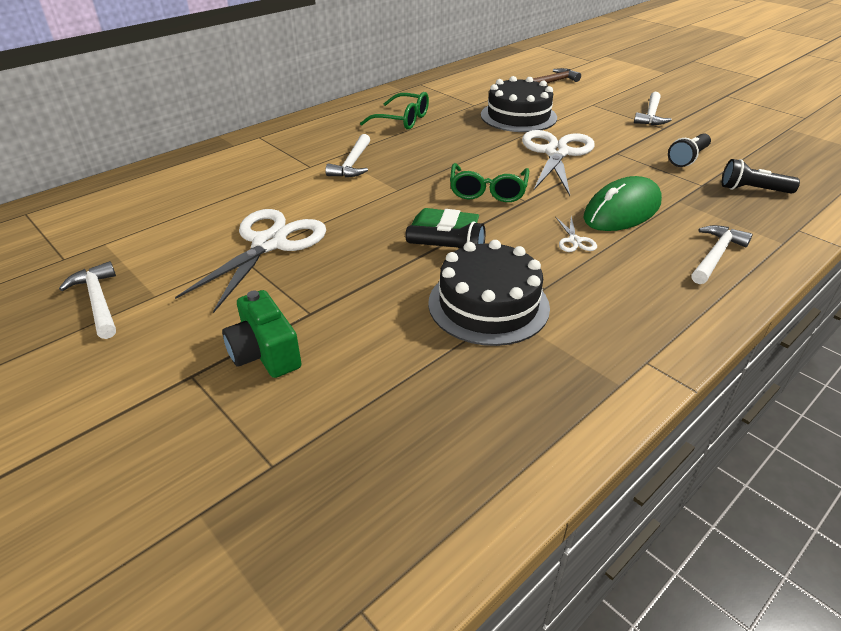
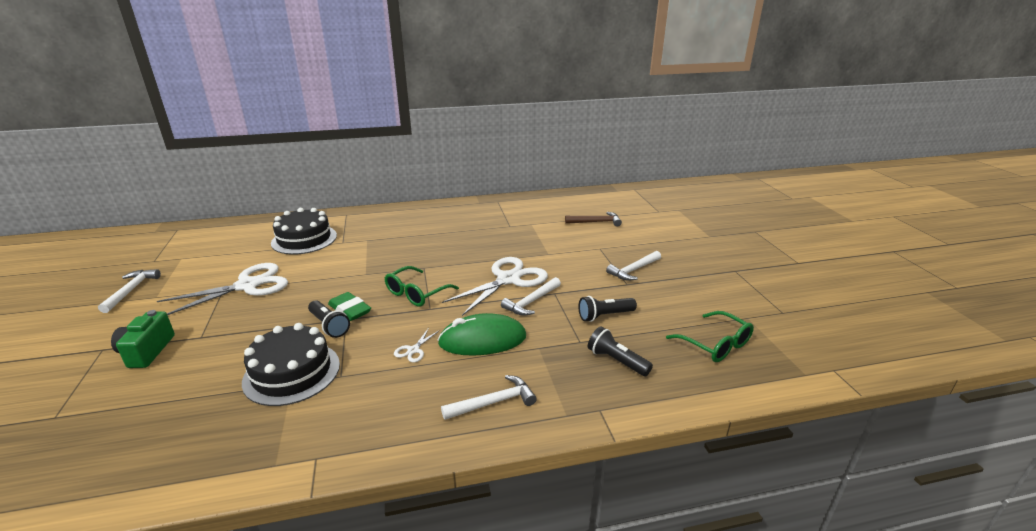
camera: 30 degrees right, 10 degrees down
white hammer [325,134,370,177] -> white hammer moved to [501,277,561,316]
green glasses [360,92,429,130] -> green glasses moved to [666,311,754,362]
black cake [481,76,557,132] -> black cake moved to [271,208,337,255]

